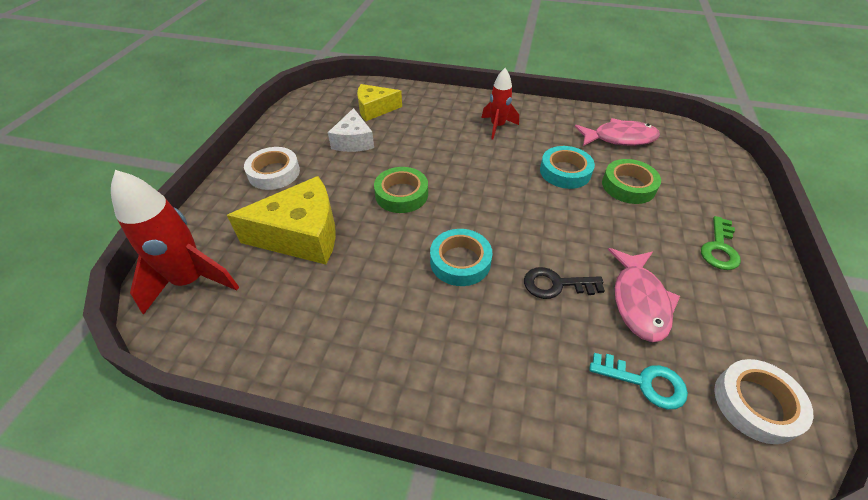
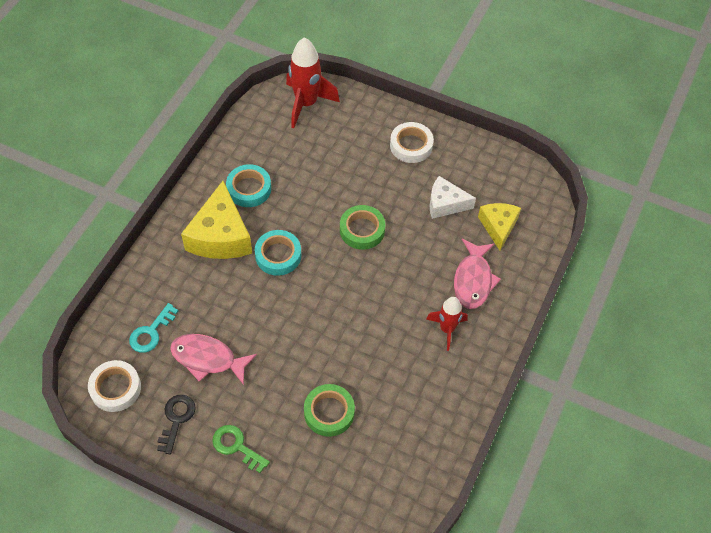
camera: 100 degrees right, 10 degrees up
yellow cheese [227,176,336,265] -> yellow cheese moved to [181,181,252,259]
black key [524,267,605,299] -> black key moved to [157,395,196,454]
turquoise tape [540,146,595,189] -> turquoise tape moved to [226,164,271,207]
pink fish [575,118,660,146] -> pink fish moved to [454,239,501,309]

